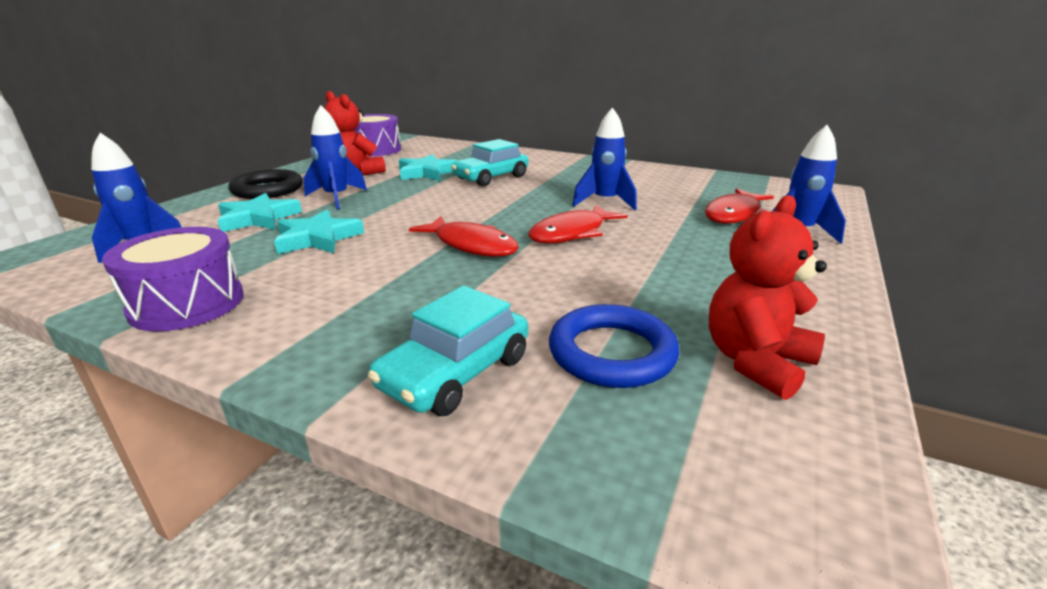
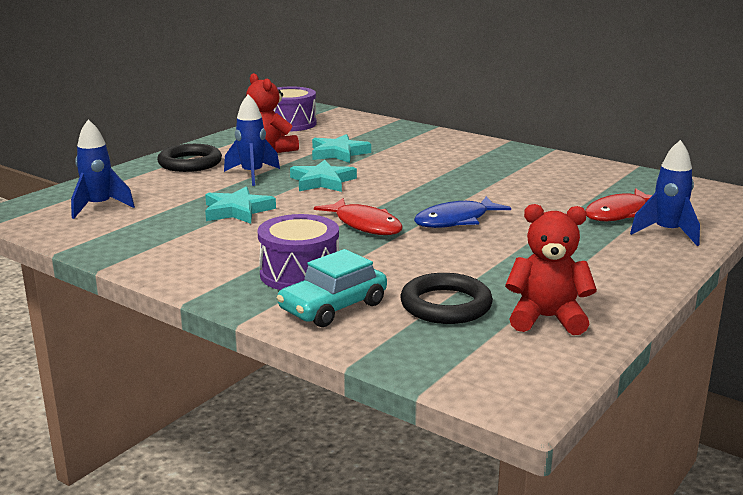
camera: 10 degrees right, 5 degrees down
purple drum [102,227,243,331] -> purple drum moved to [258,214,339,290]
turquoise star [218,193,302,232] -> turquoise star moved to [290,160,357,192]
turquoise car [451,139,528,186] -> none
red fish [529,205,628,243] -> blue fish [414,196,511,228]
blue ring [549,304,679,388] -> black ring [400,273,493,324]
blue rocket [572,107,637,210] -> none
red teddy bear [709,195,827,400] -> red teddy bear turned 45 degrees clockwise [505,204,597,335]

